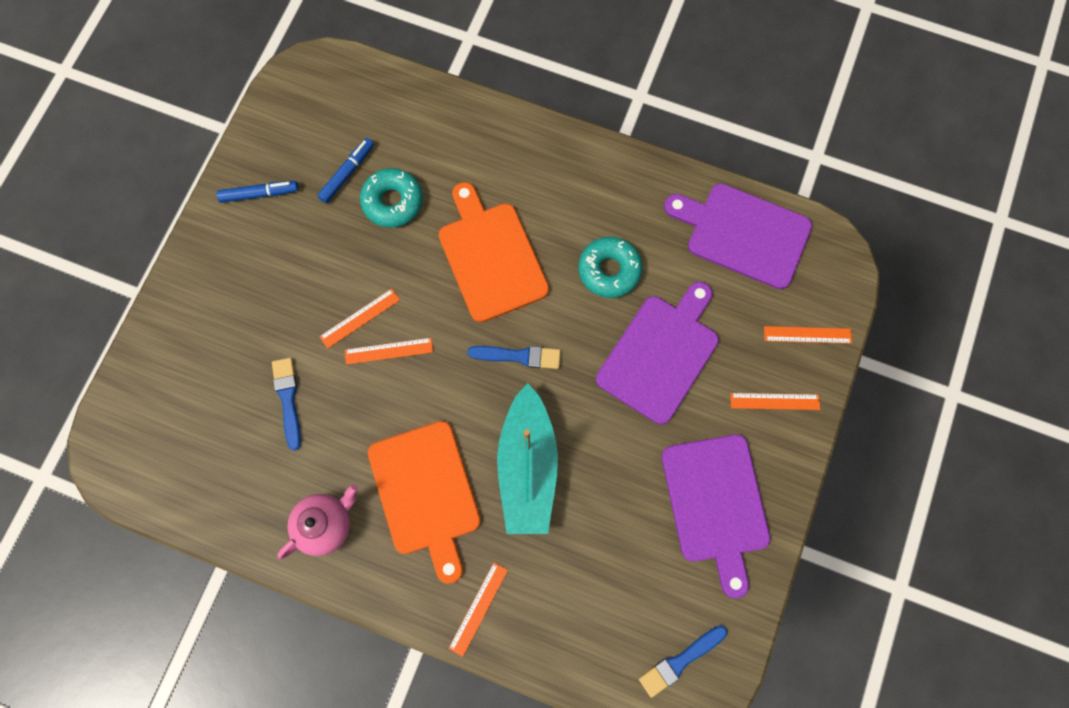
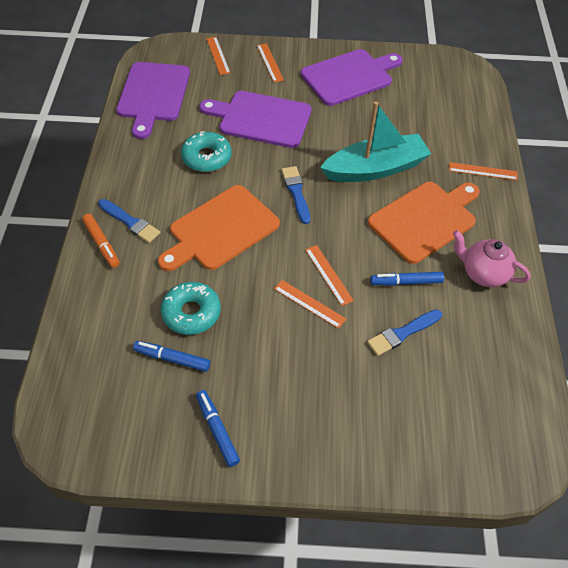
camera: 110 degrees left, 20 degrees down
blue brush [639,626,727,698] -> blue brush moved to [98,199,160,243]
none -> orange marker [82,214,119,268]
none -> blue marker [370,272,444,286]

